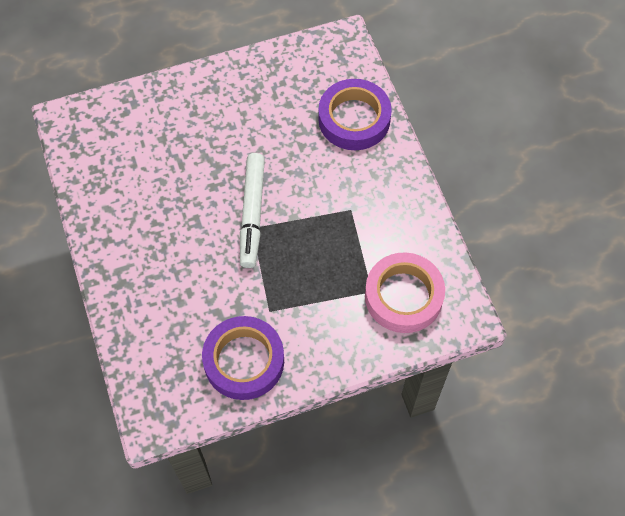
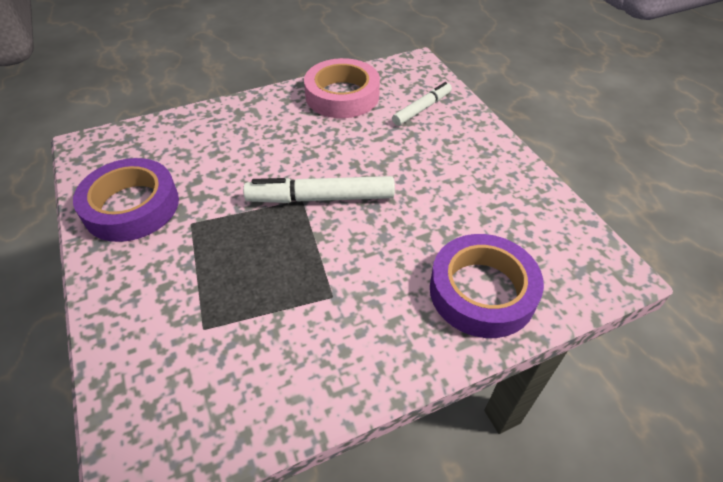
camera: 85 degrees right, 15 degrees down
pink tape [365,252,445,333] -> pink tape moved to [304,58,380,118]
none -> white marker [392,82,452,126]

